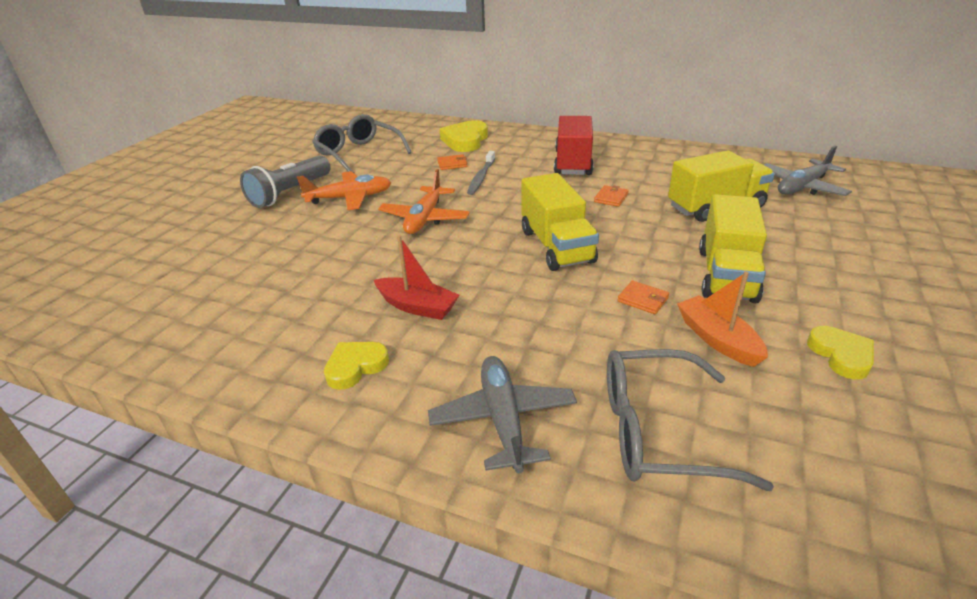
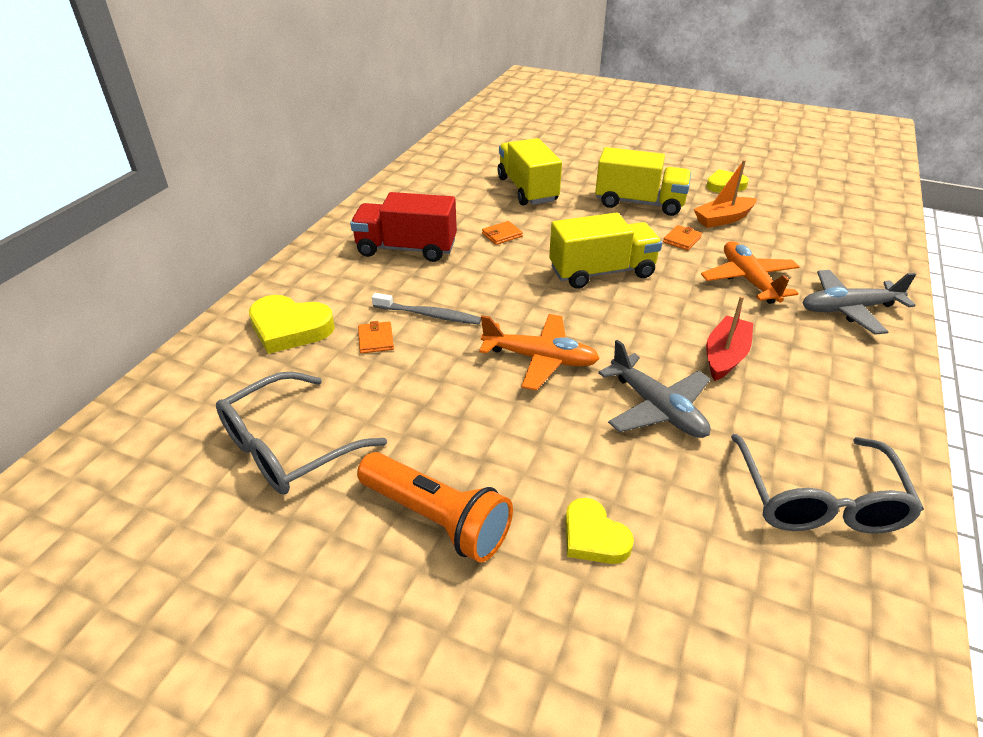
camera: 90 degrees left, 5 degrees up
grey flashlight [240,156,331,208] -> orange flashlight [357,452,513,563]
orange plane [297,171,391,210] -> orange plane moved to [701,241,800,304]
yellow heart [324,342,389,390] -> yellow heart moved to [565,498,634,564]
orange wallet [594,185,629,207] -> orange wallet turned 60 degrees counterclockwise [482,221,523,245]
grey glasses [607,349,774,491] -> grey glasses moved to [731,434,924,534]
grey plane [764,146,852,196] -> grey plane moved to [598,340,710,438]

